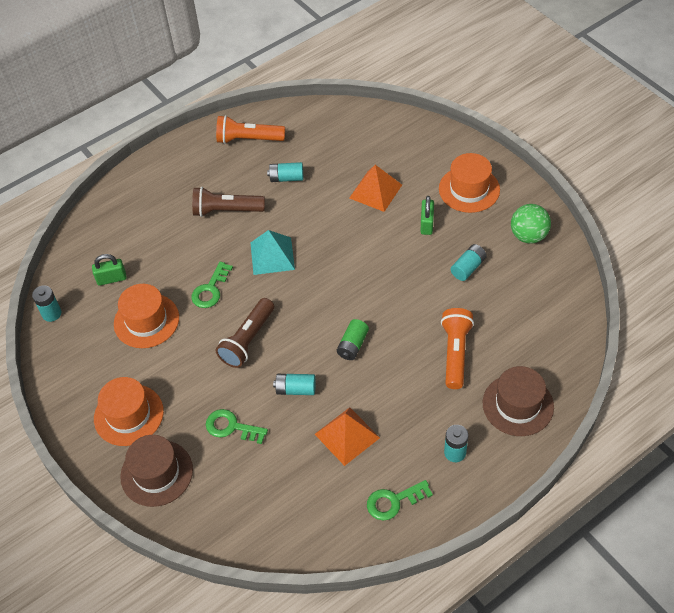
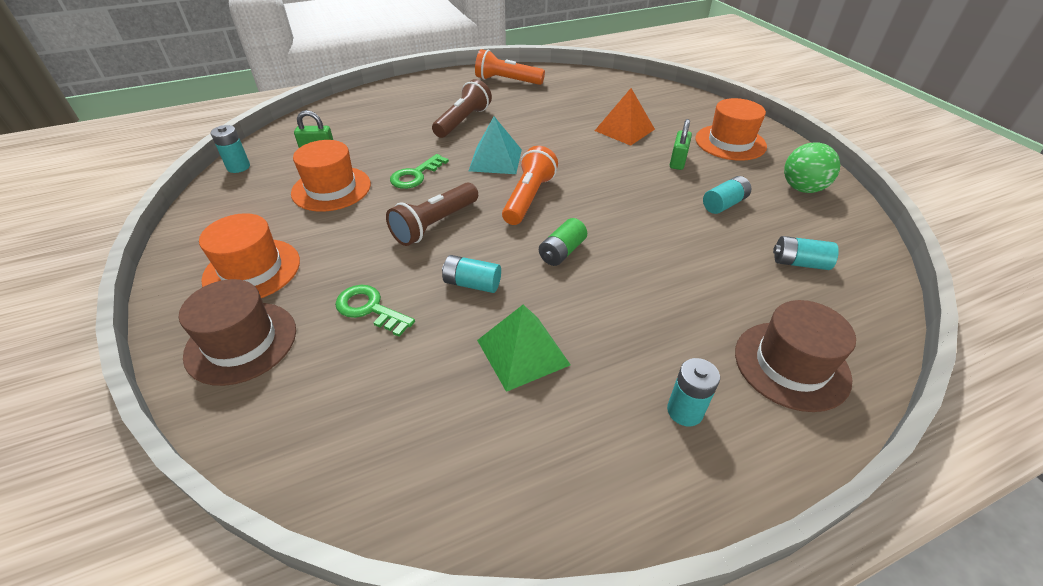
camera: 10 degrees right, 10 degrees down
brown flashlight [192,187,265,217] -> brown flashlight turned 105 degrees clockwise [432,79,492,138]
turquoise battery [267,162,303,182] -> turquoise battery moved to [773,236,839,270]
orange pyramid [315,407,380,466] -> green pyramid [477,304,571,392]
green key [367,480,433,520] -> none
orange flashlight [441,308,474,389] -> orange flashlight moved to [502,146,558,225]

